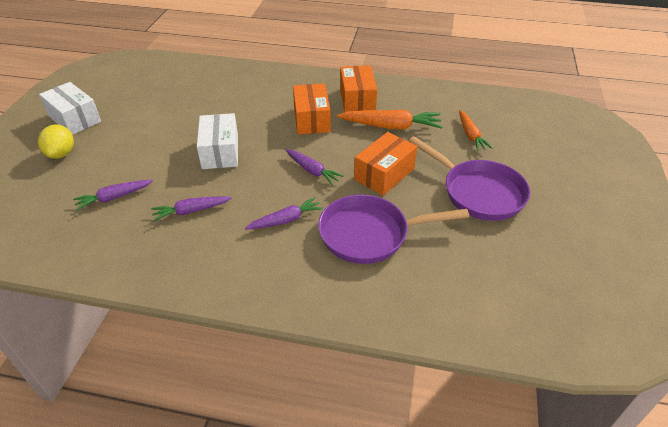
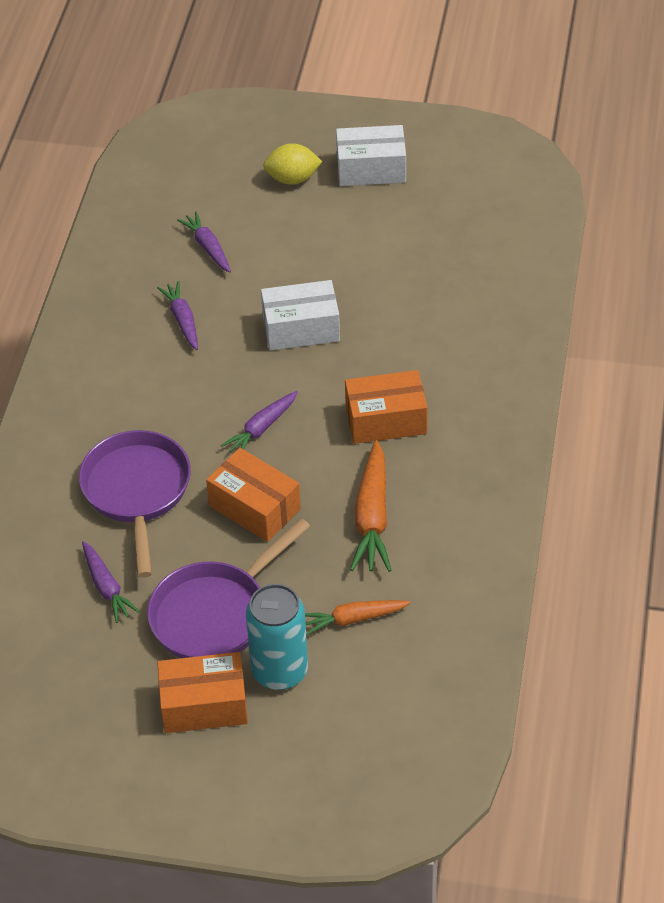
camera: 90 degrees right, 5 degrees up
white box [39,82,101,135] -> white box turned 45 degrees clockwise [336,125,406,186]
purple carrot [245,197,323,229] -> purple carrot moved to [82,541,140,623]
orange box [340,65,377,113] -> orange box moved to [157,652,248,733]
none -> turquoise can [246,584,308,690]

